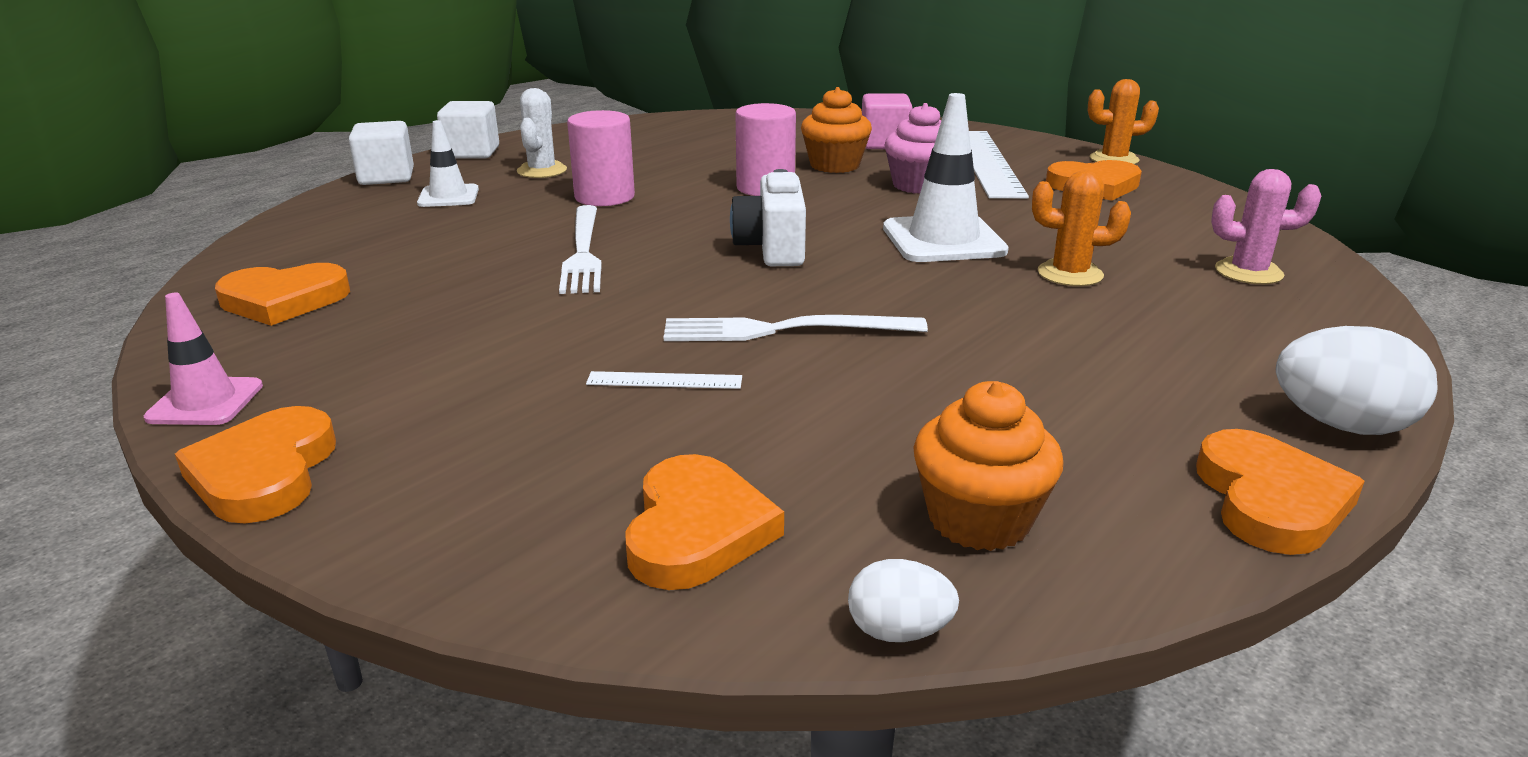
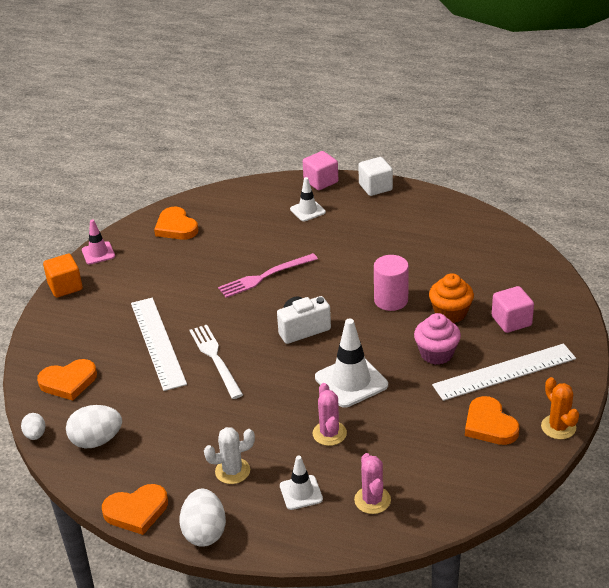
camera: 70 degrees right, 10 degrees up
orange heart [175,406,336,524] -> orange cube [43,254,82,298]
white cube [349,121,414,185] -> pink cube [303,151,338,190]
white cactus [517,88,567,178] -> white cactus moved to [204,427,255,484]
white fork [559,205,602,294] -> pink fork [218,253,318,298]
pink cylinder [567,110,635,206] -> none
white ruler [586,371,742,389] -> white ruler [131,298,187,391], size x2.34
orange cupcake [913,381,1063,551] -> white egg [66,405,122,448]
orange cactus [1032,170,1131,286] -> pink cactus [312,383,347,446]
none -> white traffic cone [280,455,323,510]

